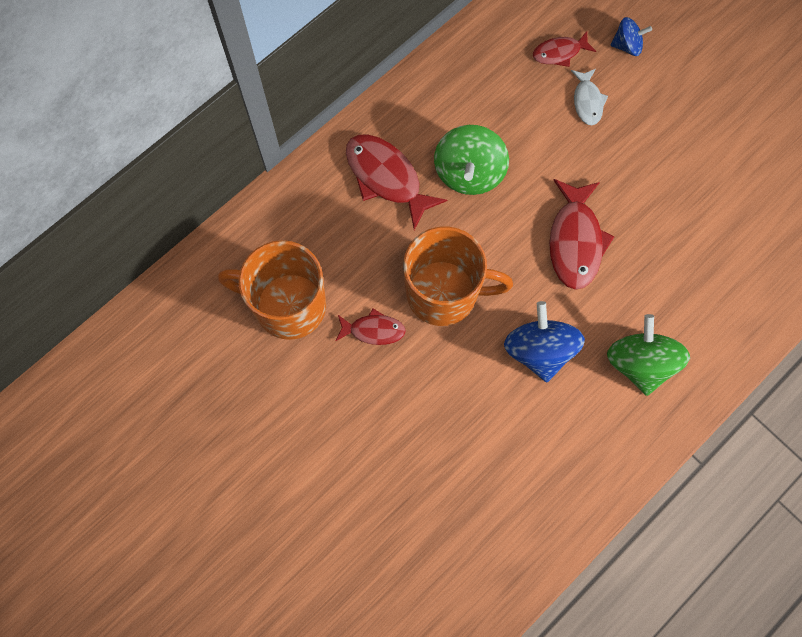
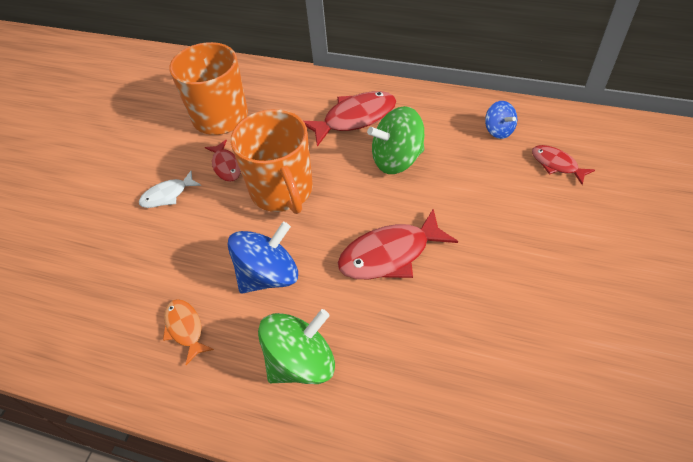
camera: 65 degrees right, 20 degrees down
red fish [346,134,447,230] -> red fish turned 45 degrees clockwise [304,91,396,147]
white fish [571,69,608,125] -> white fish moved to [139,171,201,208]
blue spinning top [610,17,652,56] -> blue spinning top moved to [485,101,517,139]
none -> orange fish [163,299,214,365]

